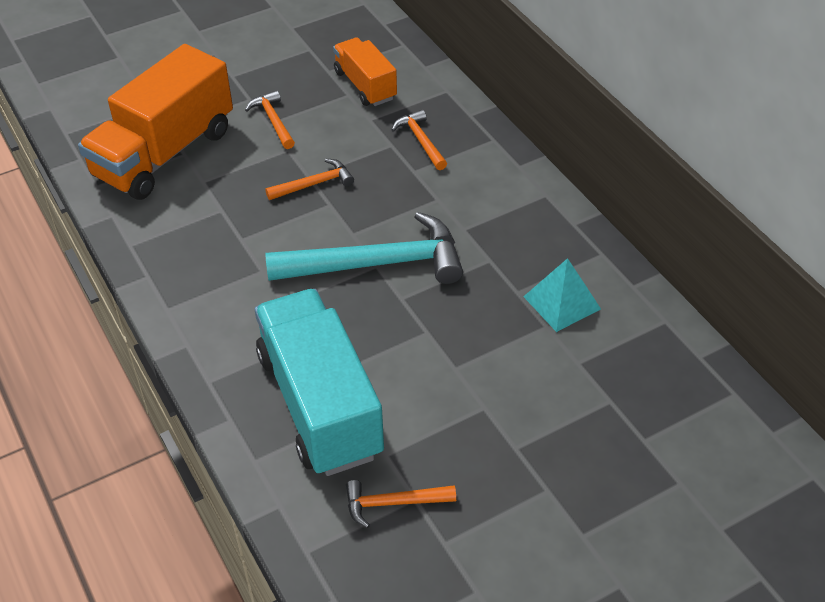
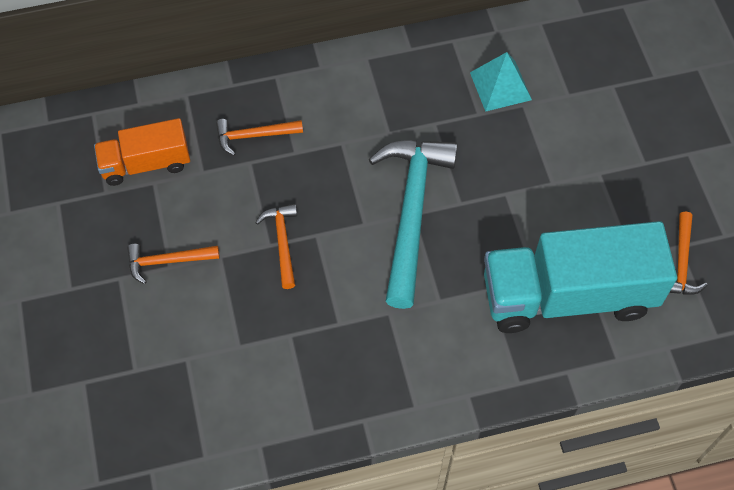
camera: 75 degrees left, 15 degrees up
orange truck [78,44,233,200] -> none

